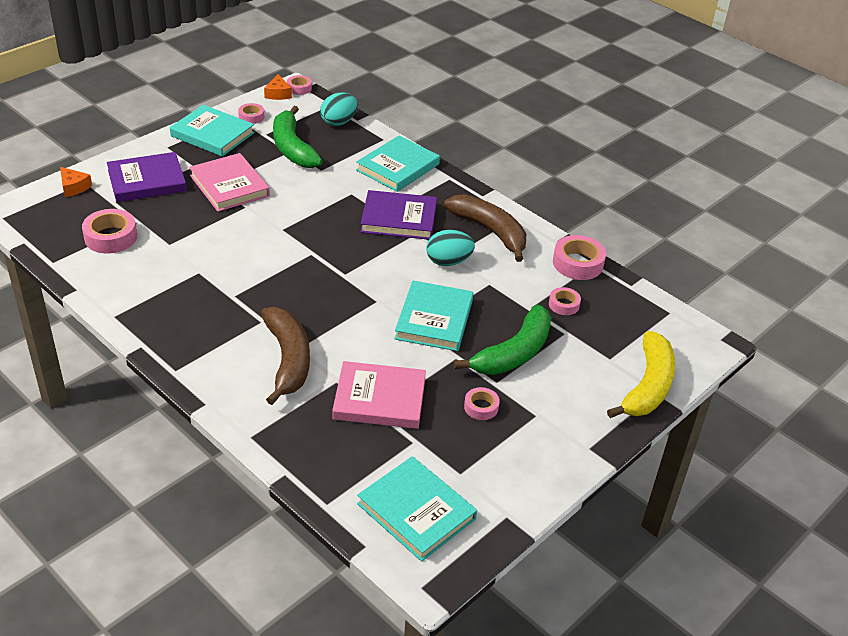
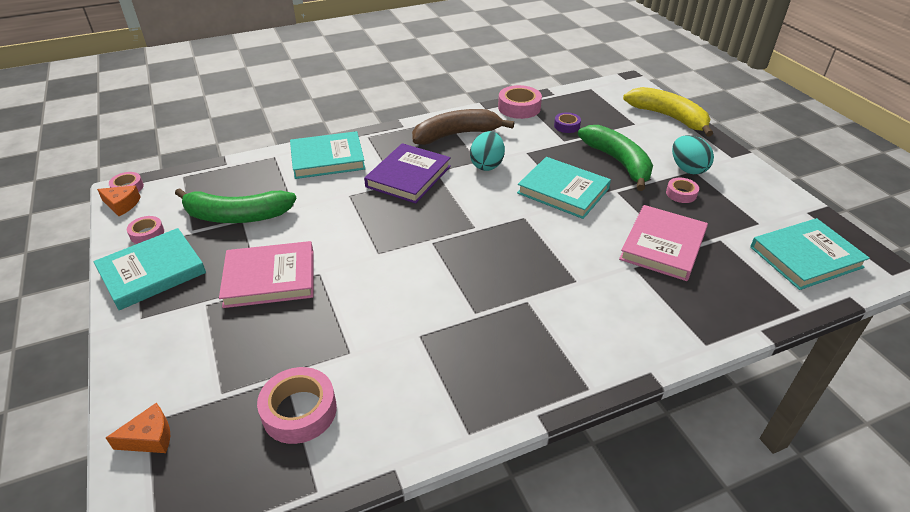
camera: 65 degrees left, 0 degrees up
purple book [107,152,187,202] -> none
brown banana [261,307,310,405] -> none
turquoise egg [320,92,357,126] -> turquoise egg moved to [672,135,714,175]
turquoise book [356,136,440,192] -> turquoise book turned 75 degrees counterclockwise [290,131,365,179]
pink tape [549,287,581,315] -> purple tape [554,112,581,133]

